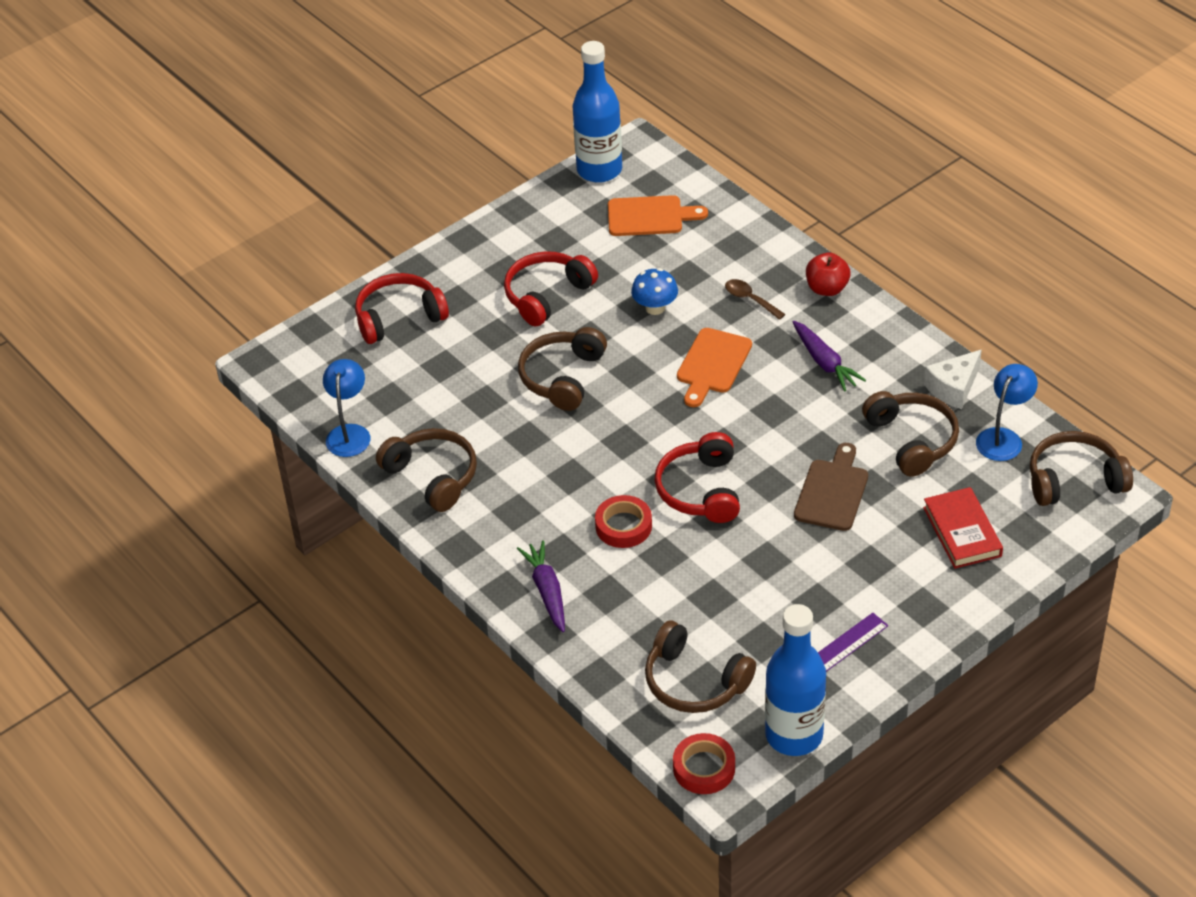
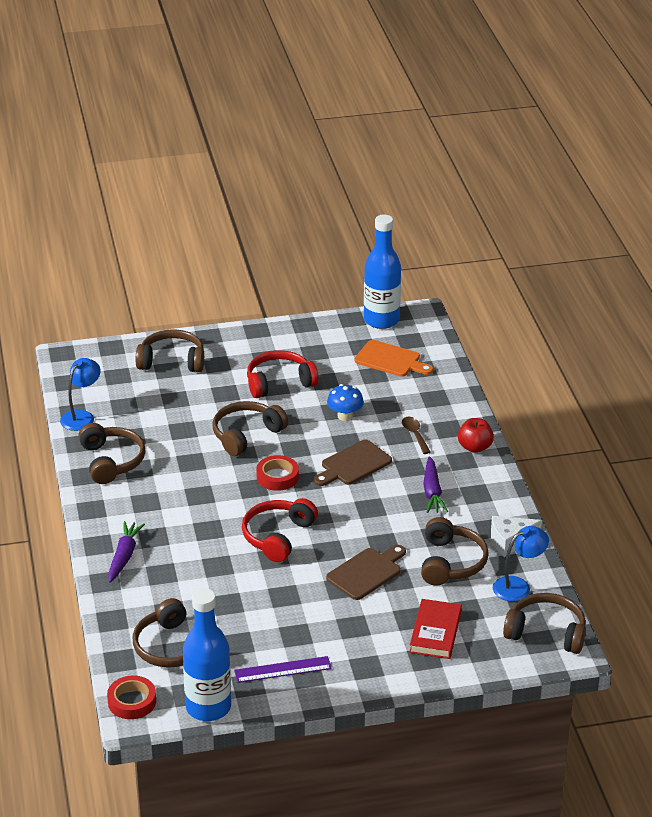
camera: 25 degrees right, 10 degrees down
red headphones [355,273,449,344] -> brown headphones [136,329,204,372]
red tape [595,495,652,548] -> red tape moved to [256,455,299,491]
orange cutting board [677,328,752,407] -> brown cutting board [314,440,392,486]

